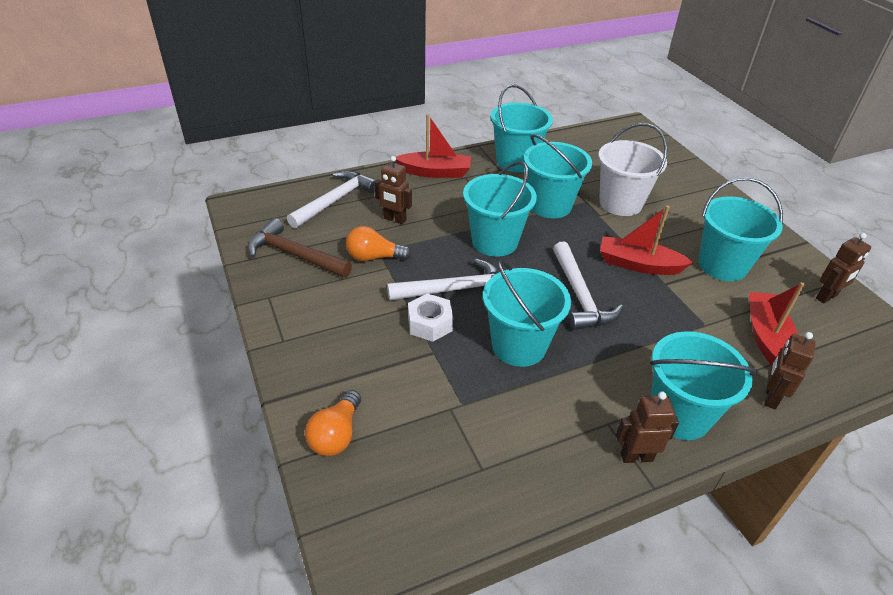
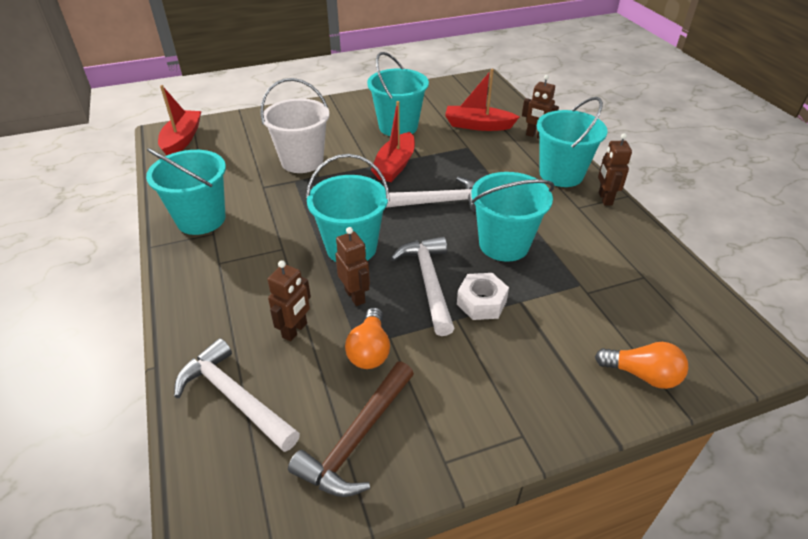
camera: 85 degrees left, 0 degrees up
red boat [396,114,471,178] -> red boat moved to [158,85,201,155]
turquoise bucket [524,134,592,218] -> none
brown robot [816,233,871,304] -> brown robot moved to [335,227,370,306]

